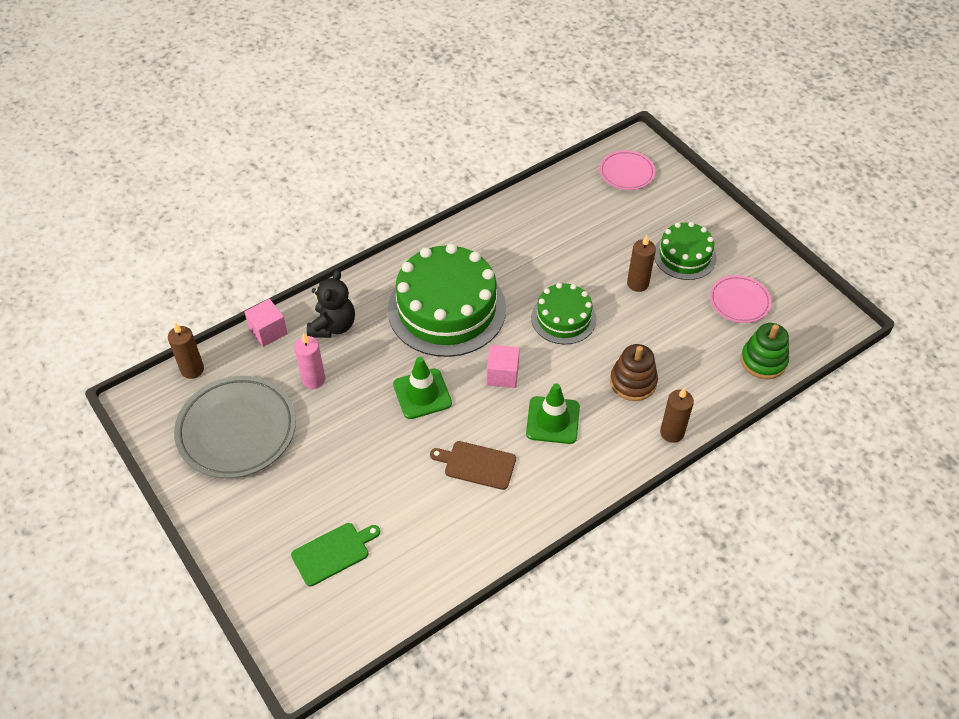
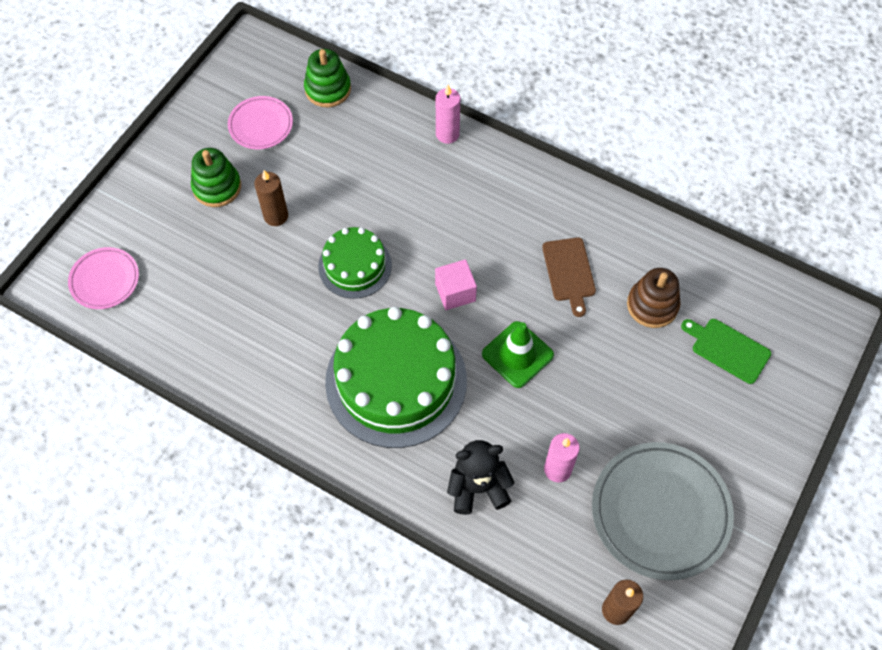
camera: 115 degrees left, 10 degrees up
pink cube [244,299,288,347] -> none
green traffic cone [526,383,580,444] -> none
brown stacking toy [610,344,658,401] -> brown stacking toy moved to [627,268,681,328]
green cake [654,222,716,280] -> green stacking toy [191,148,241,207]
brown candle [660,387,694,443] -> pink candle [436,85,460,144]

